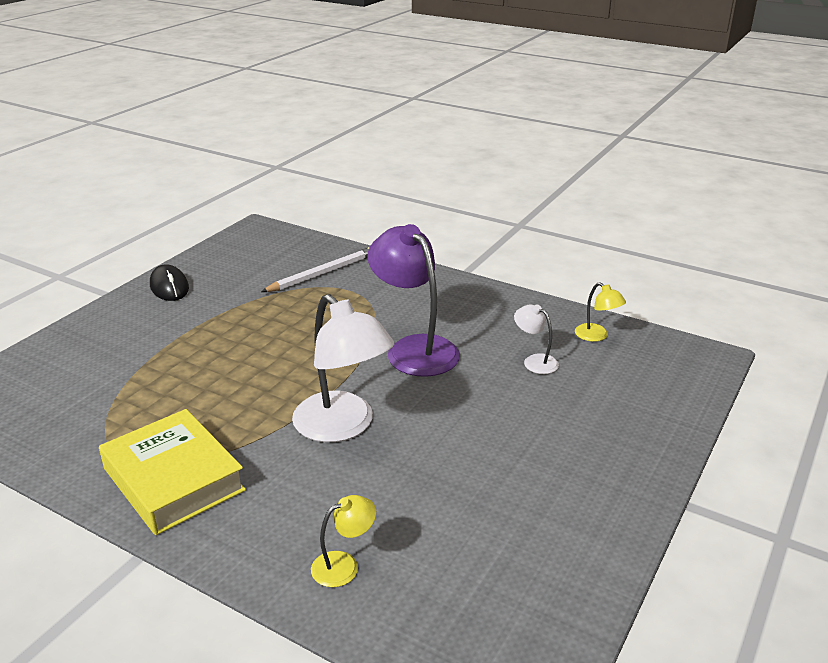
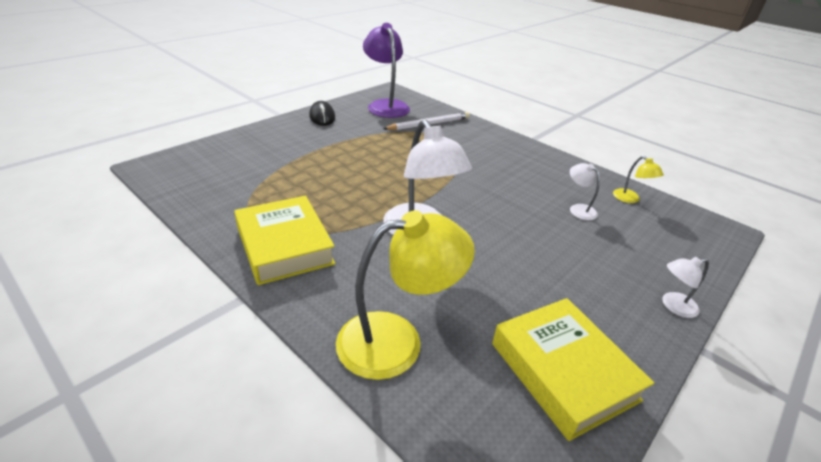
camera: 10 degrees right, 5 degrees up
yellow lamp [311,495,376,587] -> yellow lamp [336,210,475,380], size x2.12
purple lamp [367,224,460,377] -> purple lamp moved to [363,23,410,118]
none -> yellow book [492,298,654,441]
none -> white lamp [662,257,709,318]

